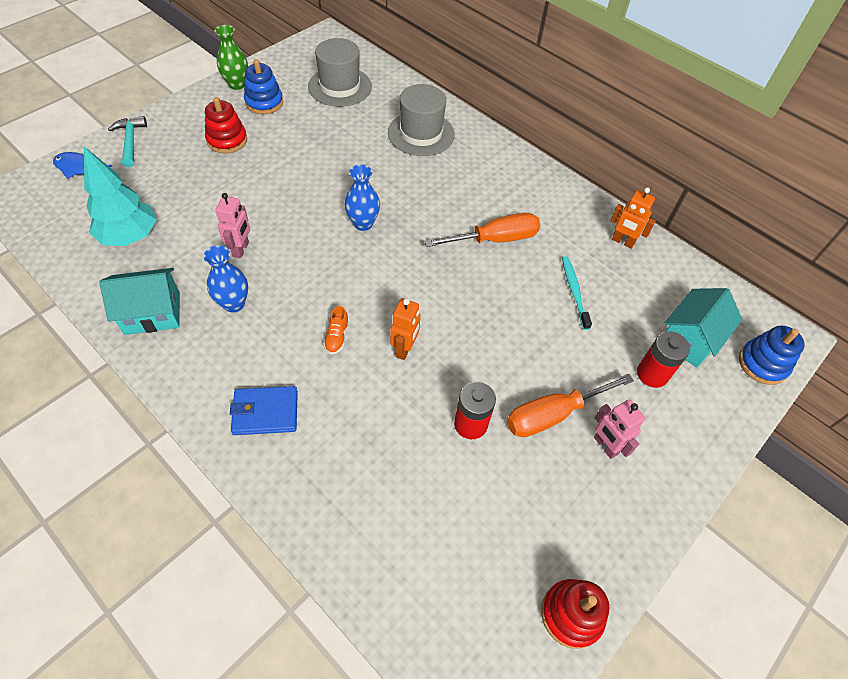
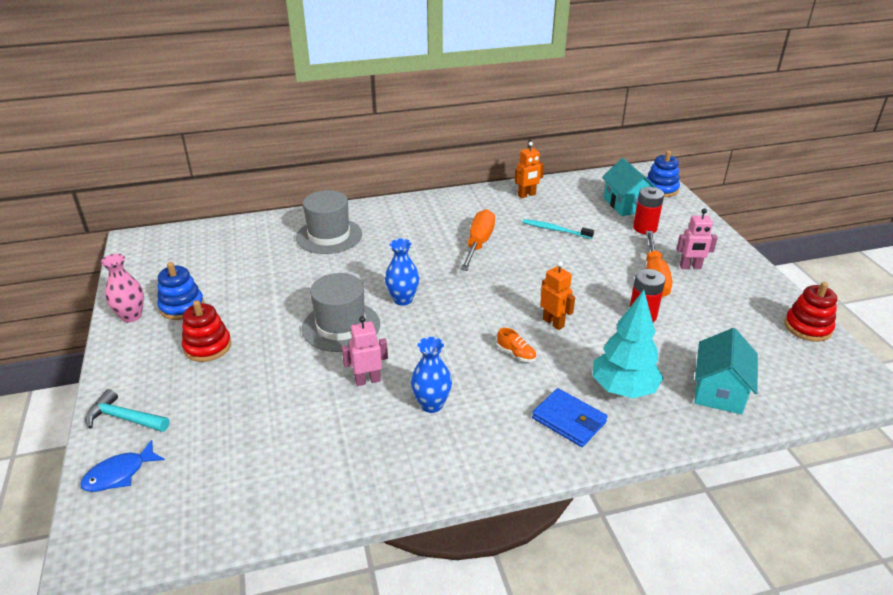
camera: 55 degrees left, 20 degrees down
turquoise tree [84,147,157,246] -> turquoise tree moved to [592,290,663,398]
turquoise house [99,268,180,335] -> turquoise house moved to [694,328,758,414]
green vase [215,25,248,90] -> pink vase [101,254,144,322]
pink robot [215,193,250,258] -> pink robot turned 60 degrees counterclockwise [342,316,388,386]
blue wallet [230,386,298,435] -> blue wallet turned 75 degrees counterclockwise [532,388,607,447]
grey hat [308,38,372,107] -> grey hat moved to [302,273,380,352]

